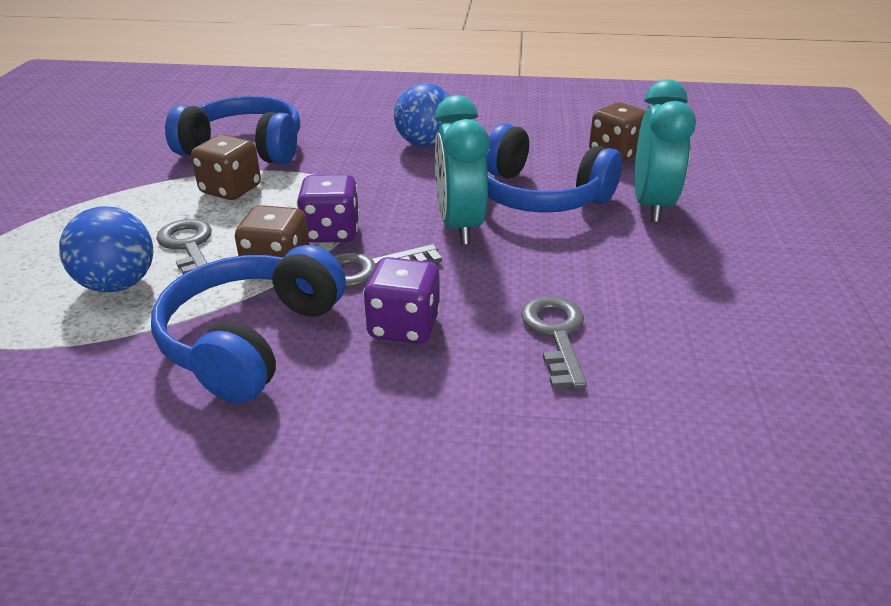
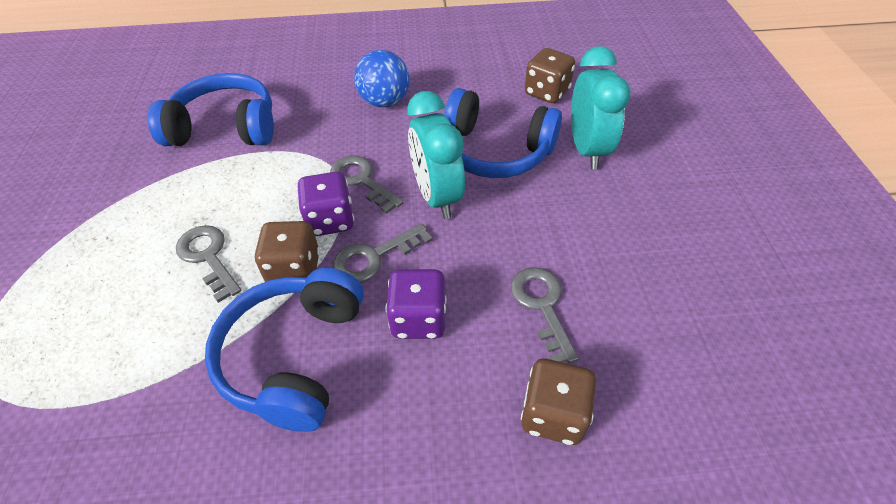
camera: 10 degrees left, 15 degrees up
blue ball [59,206,153,292] -> none
brown dice [191,135,261,200] -> brown dice moved to [521,359,596,445]
none -> grey key [330,155,404,214]

